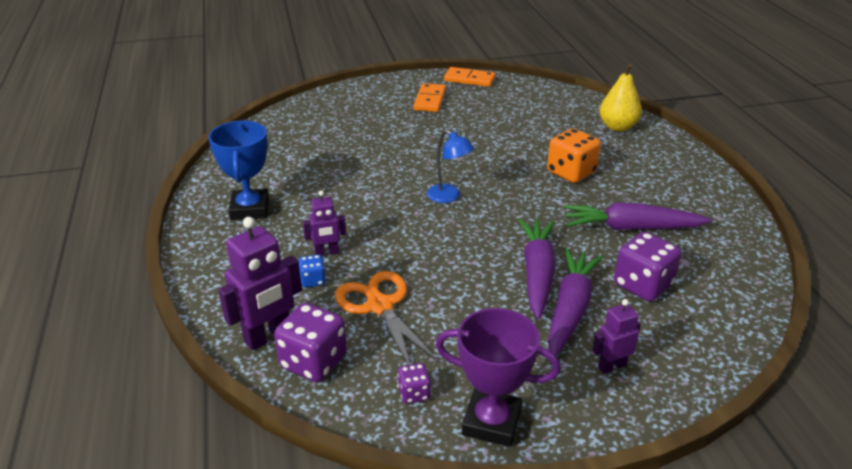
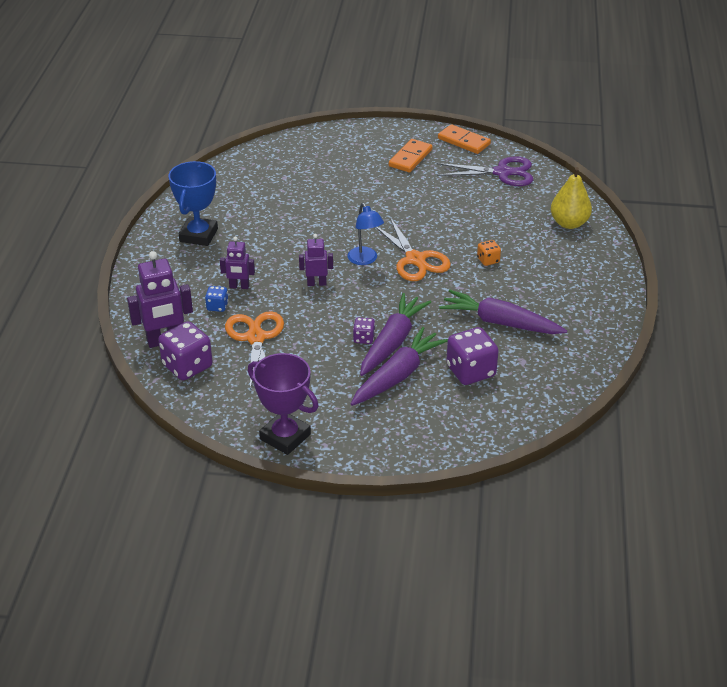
camera: 20 degrees right, 5 degrees up
purple dice [398,363,431,404] -> purple dice moved to [353,317,375,344]
orange dice [547,129,601,183] -> orange dice [477,240,501,266], size x0.51
purple robot [592,299,641,374] -> purple robot moved to [299,234,333,286]
none -> orange scissors [375,218,451,281]
none -> purple scissors [437,156,533,186]

